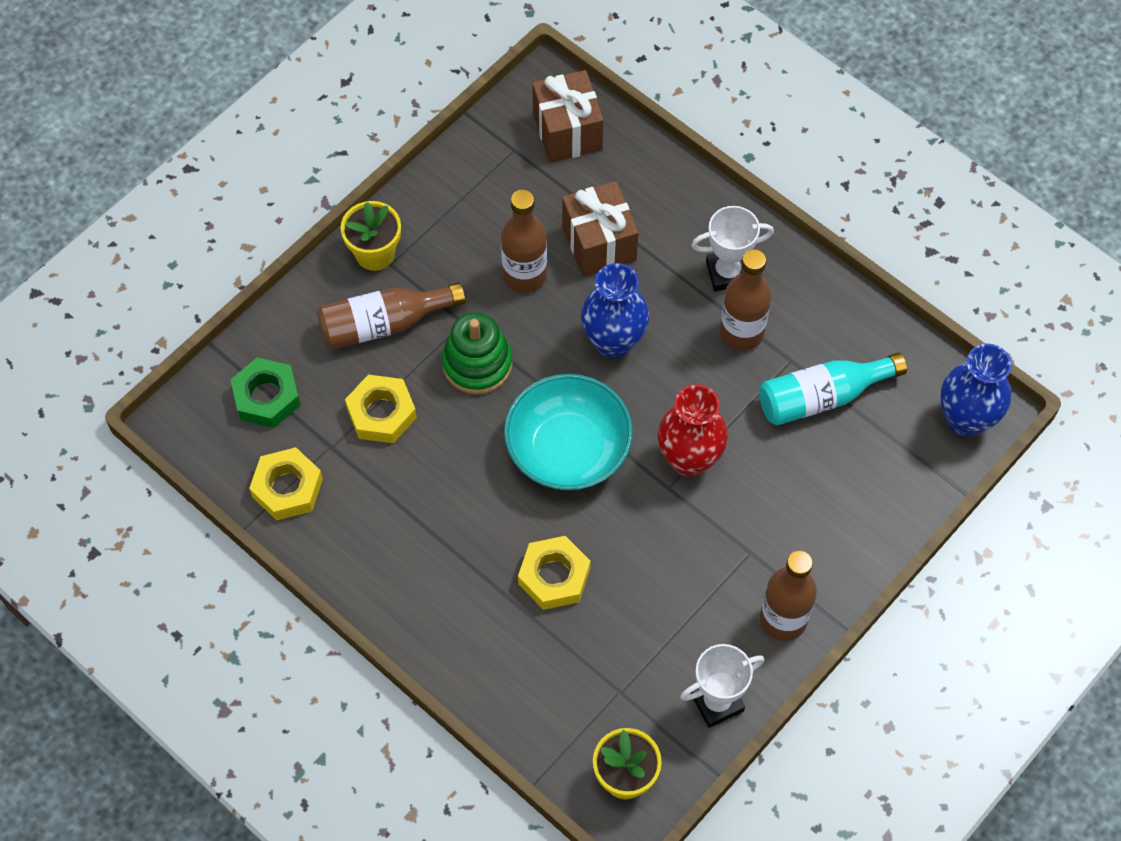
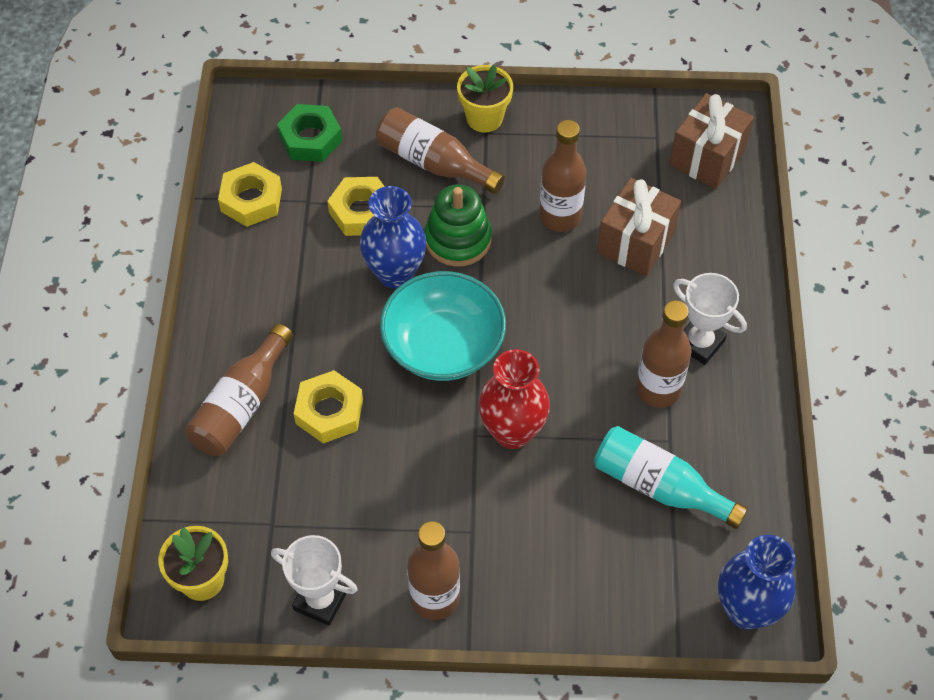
camera: 50 degrees right, 5 degrees down
blue vase [581,263,649,359] -> blue vase moved to [360,186,427,288]
none -> brown bottle [185,324,293,456]

